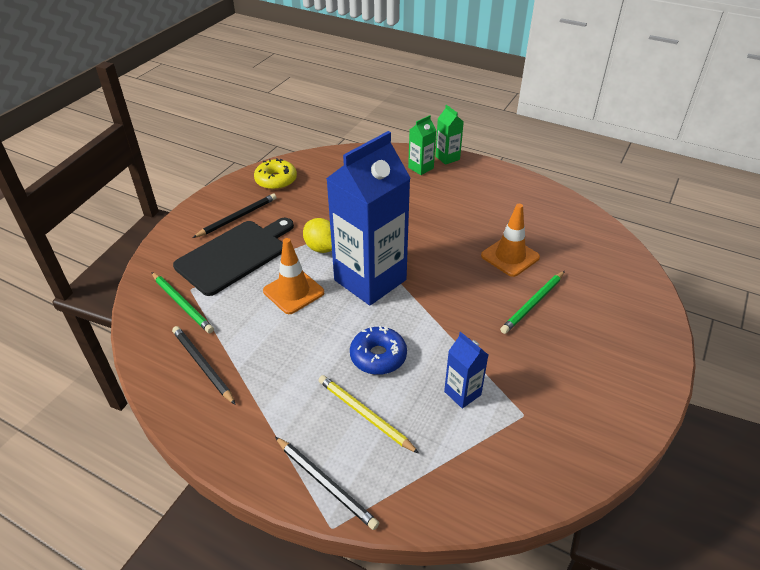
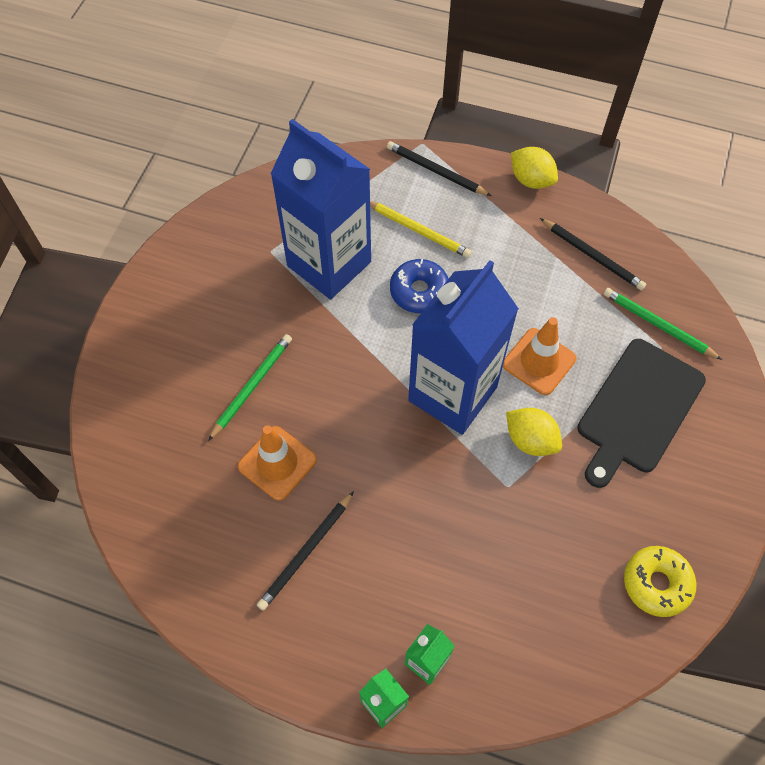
camera: 170 degrees right, 20 degrees up
black pencil [193,193,277,238] -> black pencil moved to [257,491,354,611]
blue carton [444,332,488,409] -> blue carton [270,119,371,299], size x2.32
none -> yellow lemon [511,147,558,189]

